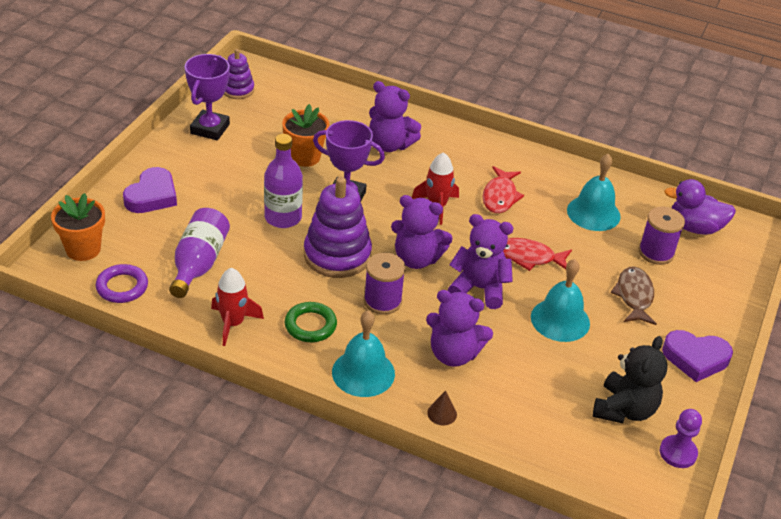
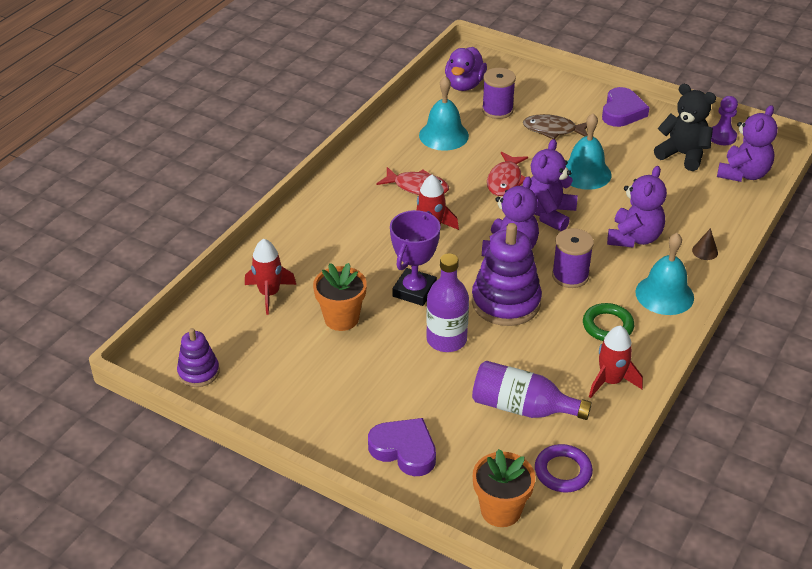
camera: 80 degrees left, 0 degrees up
purple trophy [185,54,230,140] -> none
purple teddy bear [369,81,421,152] -> purple teddy bear moved to [717,105,778,182]
none -> red rocket [245,239,296,315]

